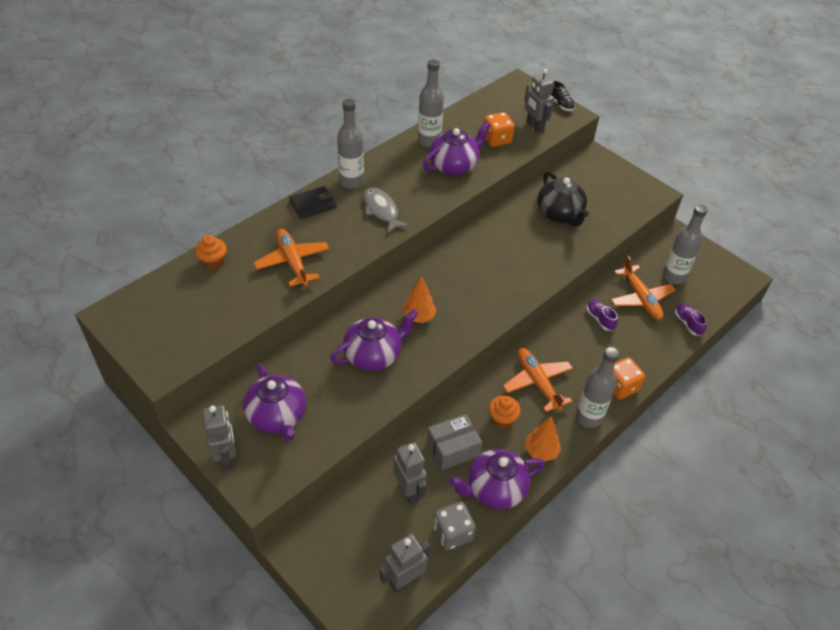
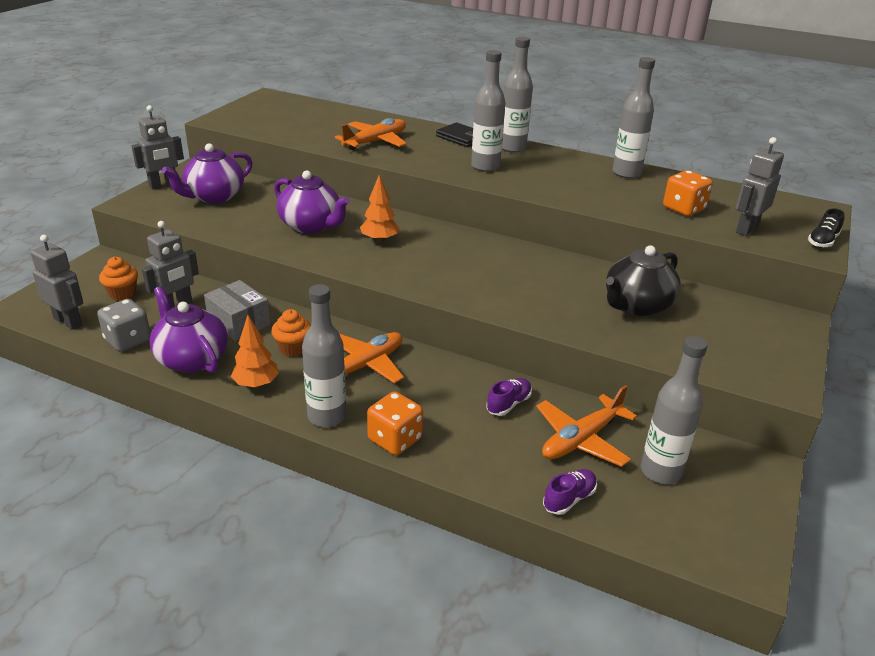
camera: 70 degrees right, 15 degrees down
orange cupcake [195,235,227,270] -> orange cupcake moved to [99,257,138,301]
grey fish [364,187,409,234] -> grey bottle [471,50,505,172]
purple teapot [423,121,491,176] -> none

